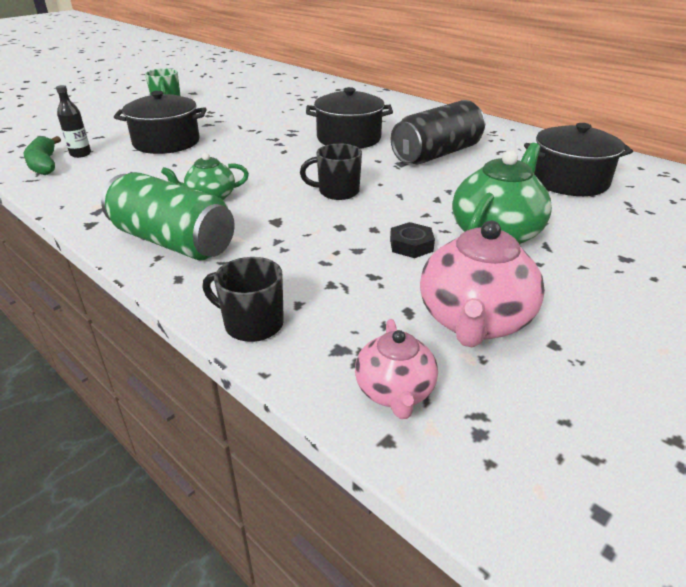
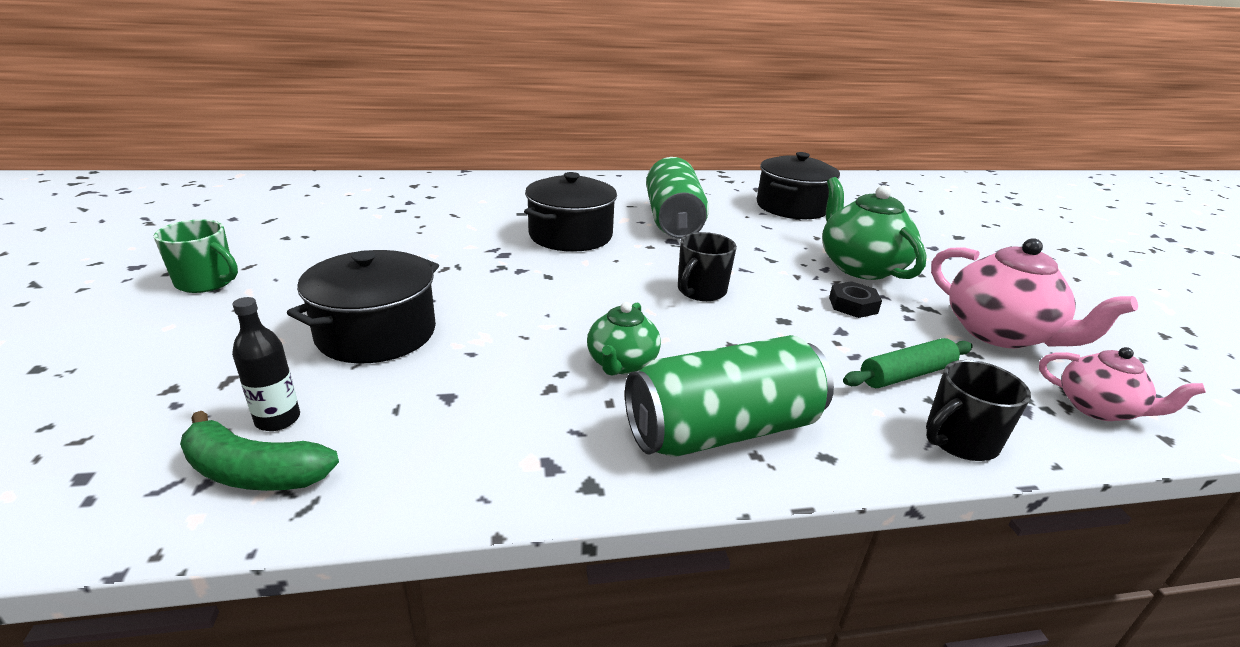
camera: 55 degrees left, 5 degrees down
black can [391,100,485,164] -> green can [646,157,709,239]
none -> green rolling pin [843,338,973,388]

